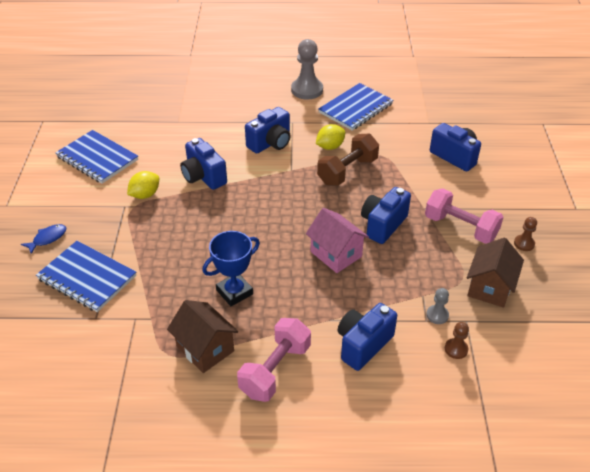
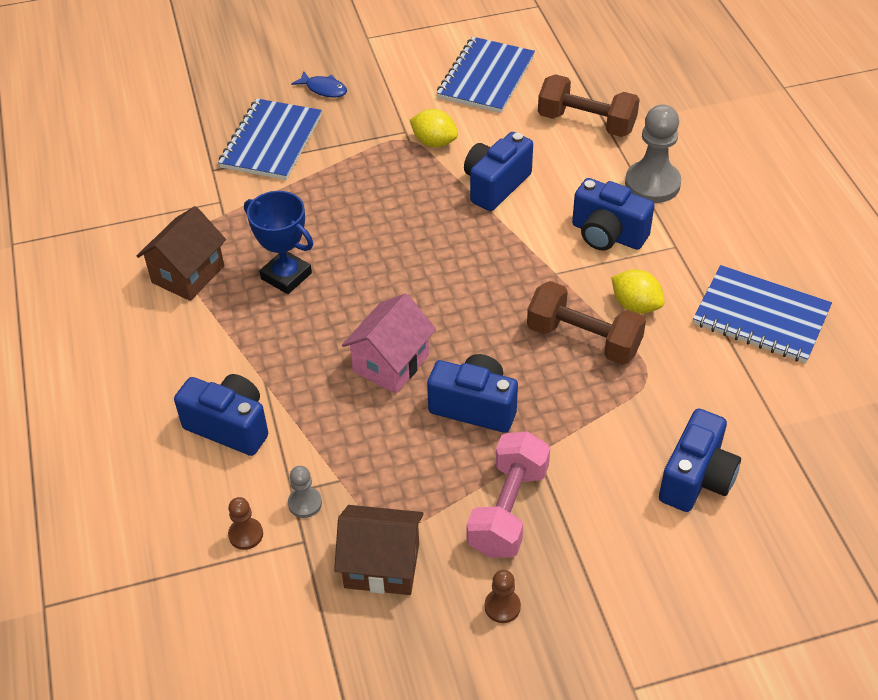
camera: 75 degrees right, 5 degrees up
pink dumbbell [237,318,311,402] -> none
grey pawn [291,39,323,99] -> grey pawn moved to [625,105,681,203]
none -> brown dumbbell [538,74,640,137]

